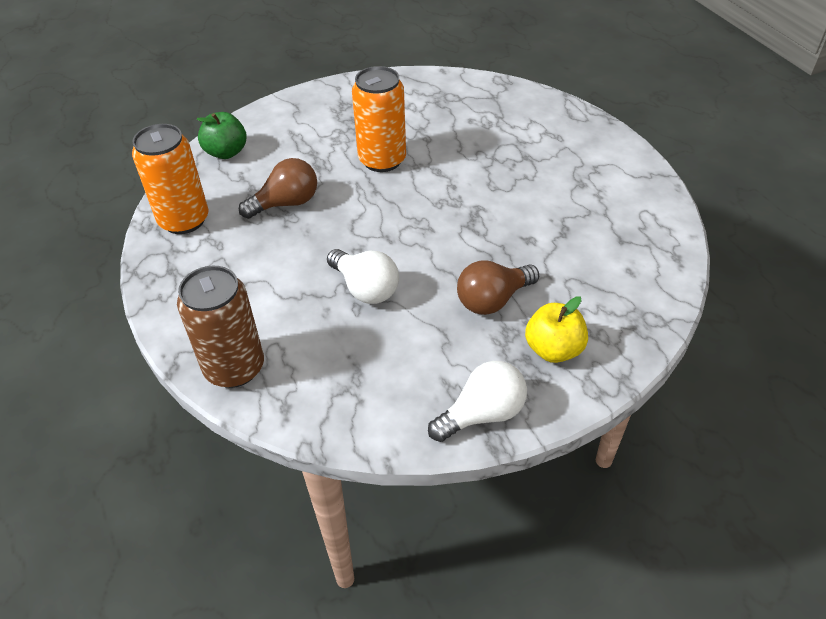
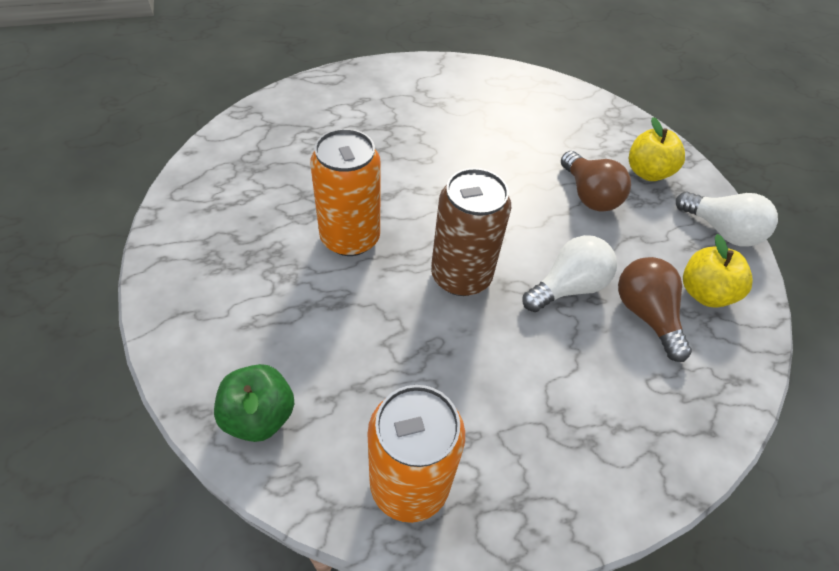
camera: 85 degrees left, 5 degrees up
brown can [177,266,264,388] -> brown can moved to [431,168,511,296]
brown light bulb [239,158,317,219] -> brown light bulb moved to [618,257,692,362]
white light bulb [428,361,527,442] -> white light bulb turned 150 degrees clockwise [676,192,778,247]
none -> yellow apple [683,234,753,308]

